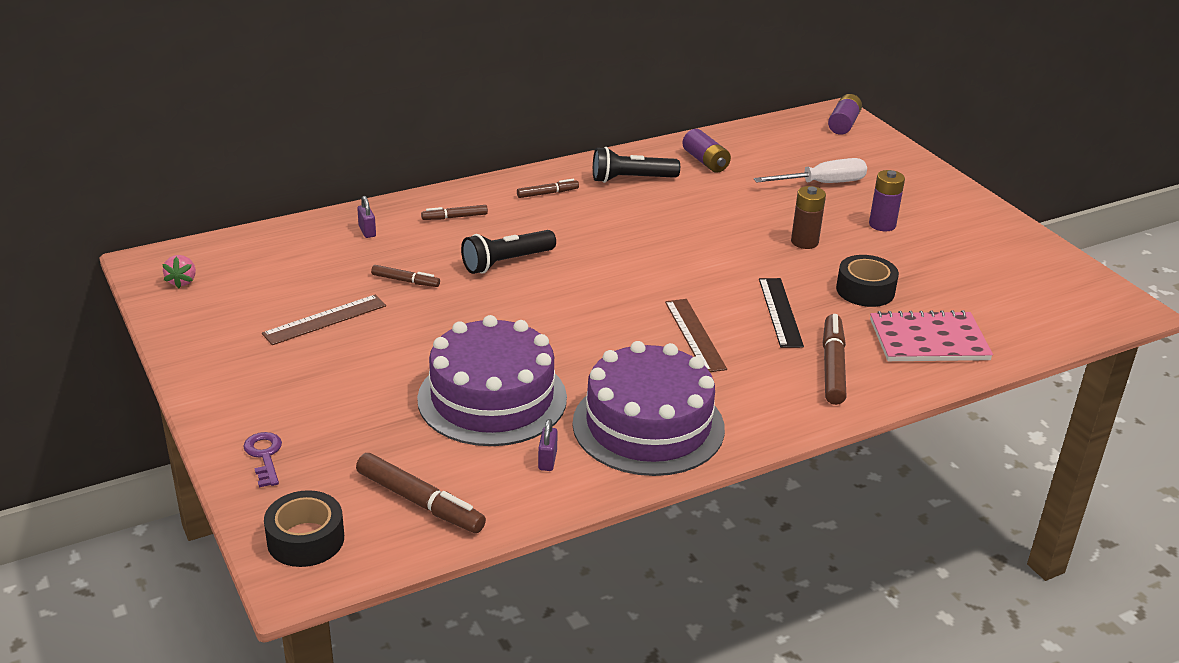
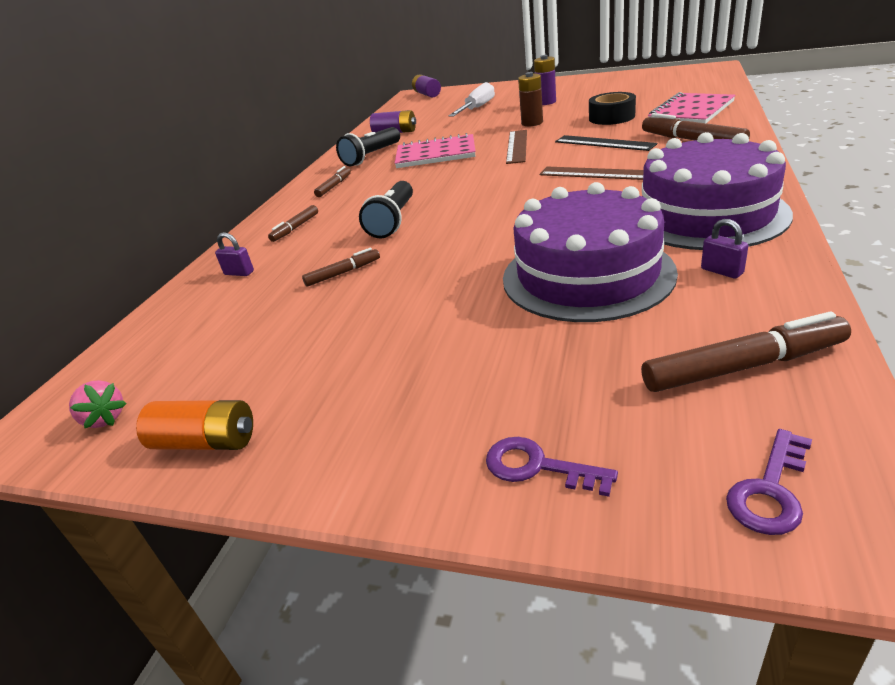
camera: 40 degrees left, 0 degrees up
brown ruler [262,295,386,345] -> brown ruler moved to [506,130,527,164]
black tape [264,490,344,567] -> purple key [726,429,812,535]
none -> orange battery [136,400,253,450]
none -> pink notebook [395,133,476,168]

